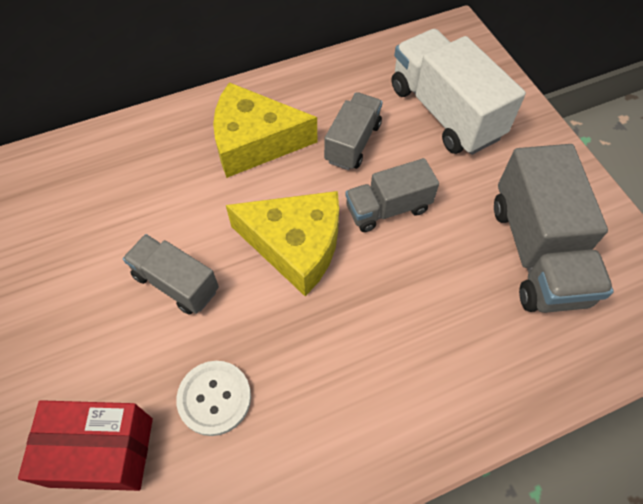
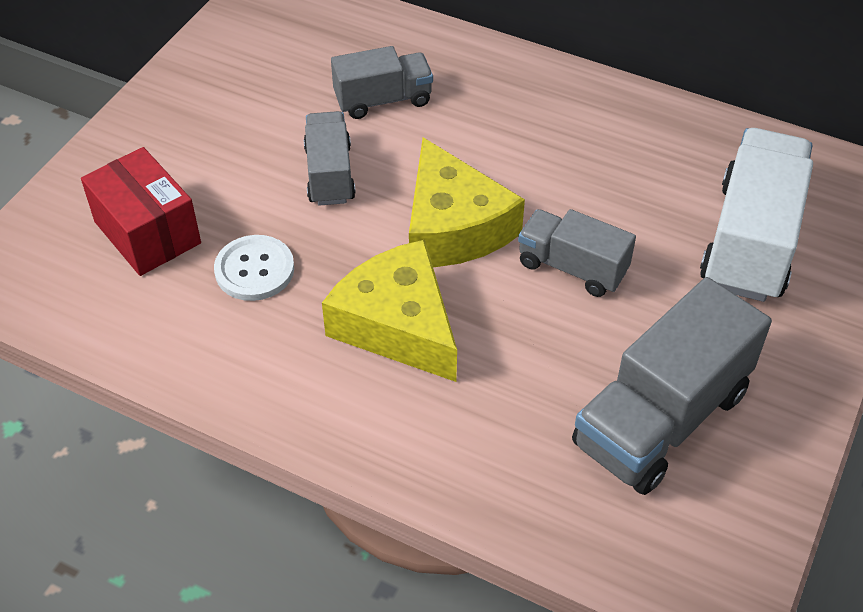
camera: 50 degrees right, 10 degrees down
yellow cheese [213,82,317,178] -> yellow cheese moved to [322,240,457,382]
grey truck [324,92,383,170] -> grey truck moved to [331,46,433,119]

